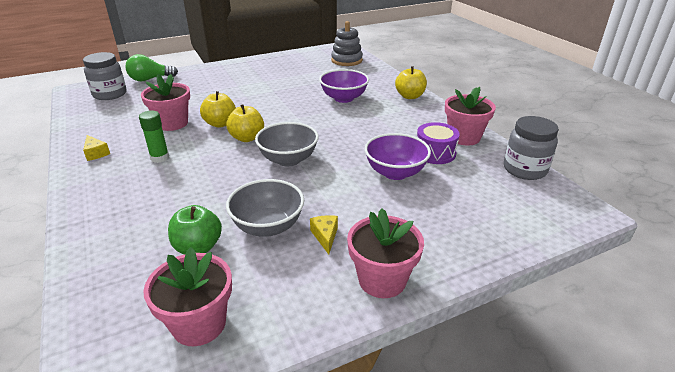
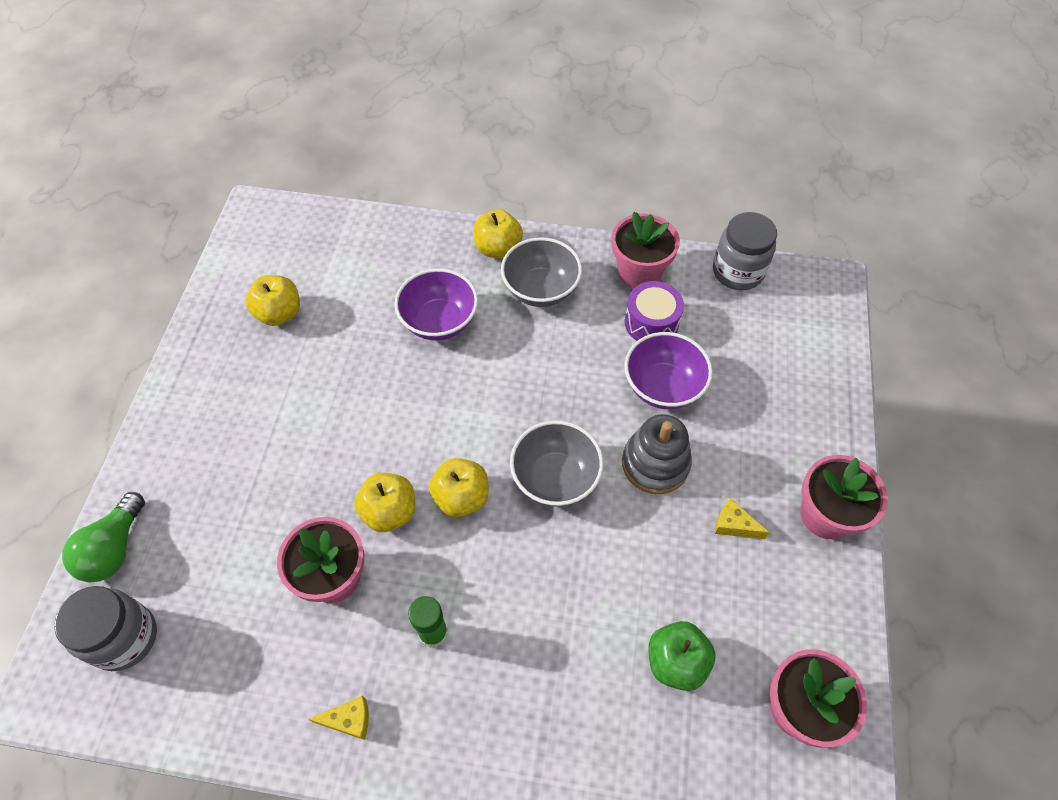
camera: 55 degrees left, 25 degrees up
grey bowl [226,179,304,237] -> grey bowl moved to [501,237,582,307]
grey stacking toy [331,21,363,66] -> grey stacking toy moved to [622,414,692,494]
none -> yellow apple [246,275,300,326]

